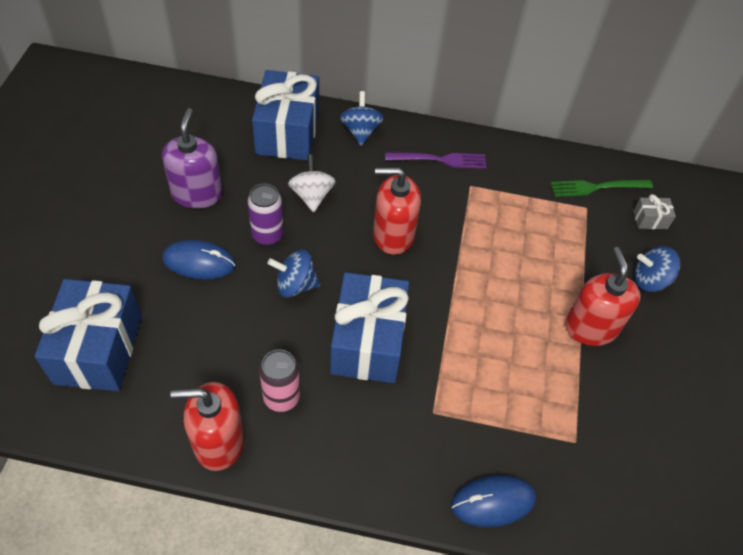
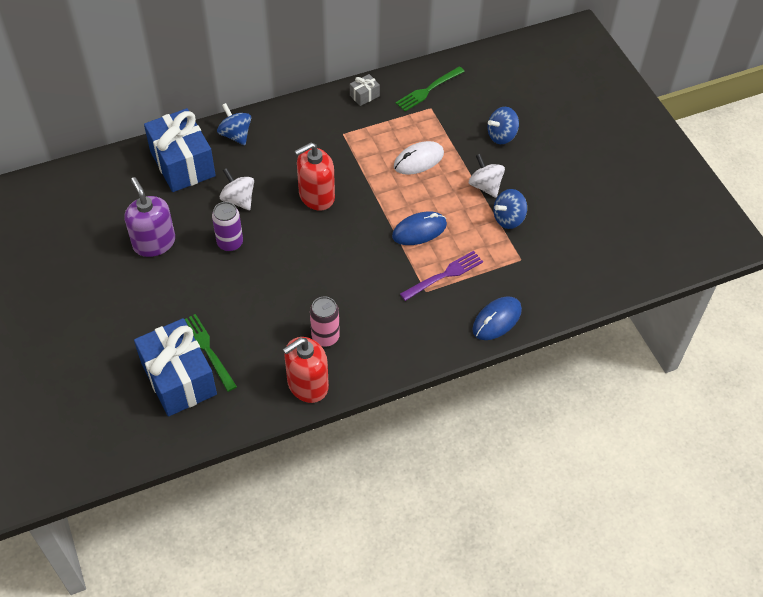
camera: 30 degrees left, 0 degrees up
blue mouse [162,240,235,279] -> blue mouse moved to [392,212,447,245]
blue spinning top [268,250,320,298] -> blue spinning top moved to [493,189,527,229]
blue gift [330,272,409,383] -> none
purple fork [385,152,486,169] -> purple fork moved to [400,251,483,301]
red soap dispenser [565,247,641,346] -> white spinning top [469,154,505,198]
grey gift [633,194,676,229] -> grey gift moved to [350,74,380,106]
none -> green fork [185,314,237,392]
none -> white mouse [394,141,444,175]

